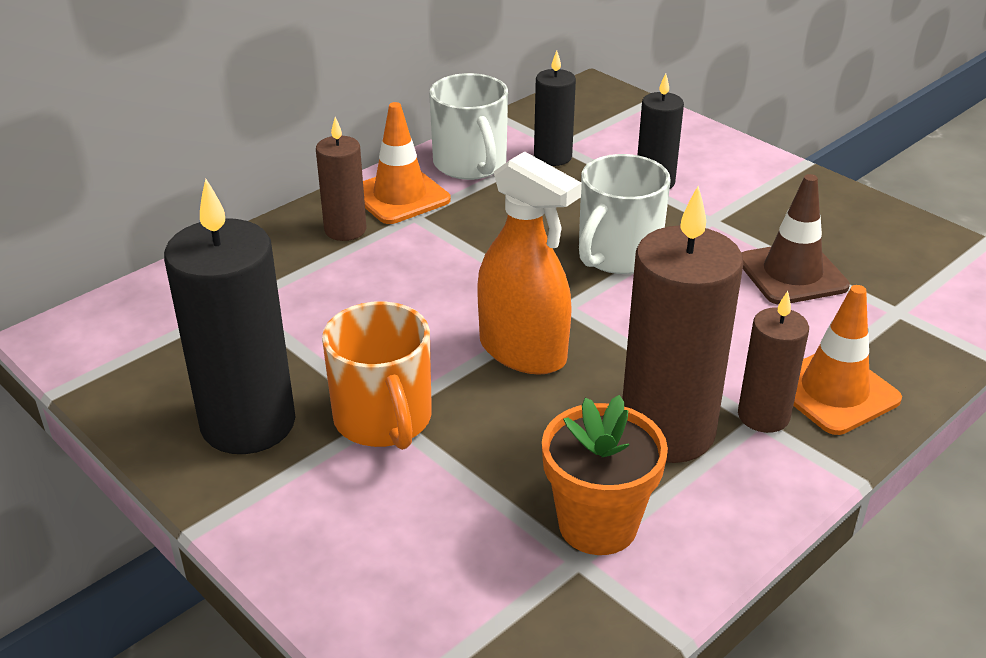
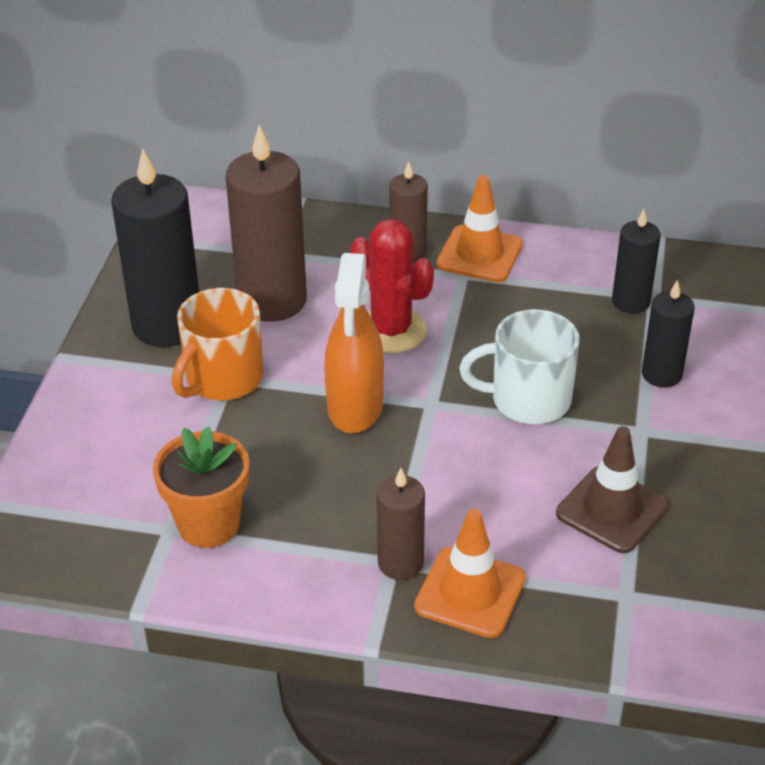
camera: 55 degrees right, 5 degrees up
white mug [429,73,508,180] -> none
brown candle [622,186,743,463] -> brown candle moved to [225,125,307,322]
none -> red cactus [350,219,434,353]

